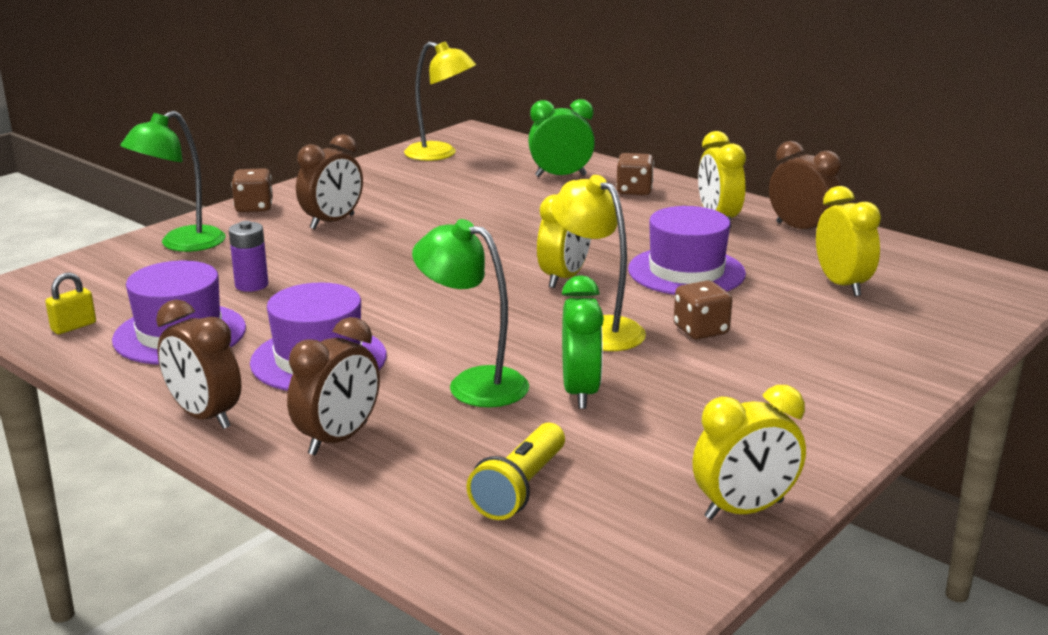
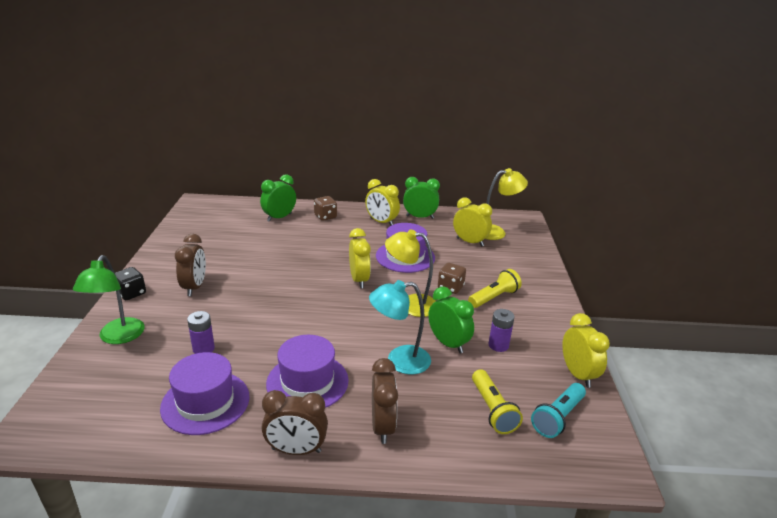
camera: 40 degrees left, 5 degrees up
yellow padlock [45,272,96,334] -> none
brown dice [231,168,273,212] -> black dice [115,267,146,300]
yellow lamp [404,41,476,161] -> yellow lamp moved to [485,168,528,240]
green lamp [412,219,529,407] -> turquoise lamp [369,280,431,374]
yellow clock [692,385,806,520] -> yellow clock turned 45 degrees counterclockwise [562,313,610,388]
brown clock [769,141,841,229] -> green clock [403,177,440,219]
none -> yellow flashlight [468,269,522,308]
none -> purple battery [488,309,515,352]
none -> turquoise flashlight [531,383,586,438]

